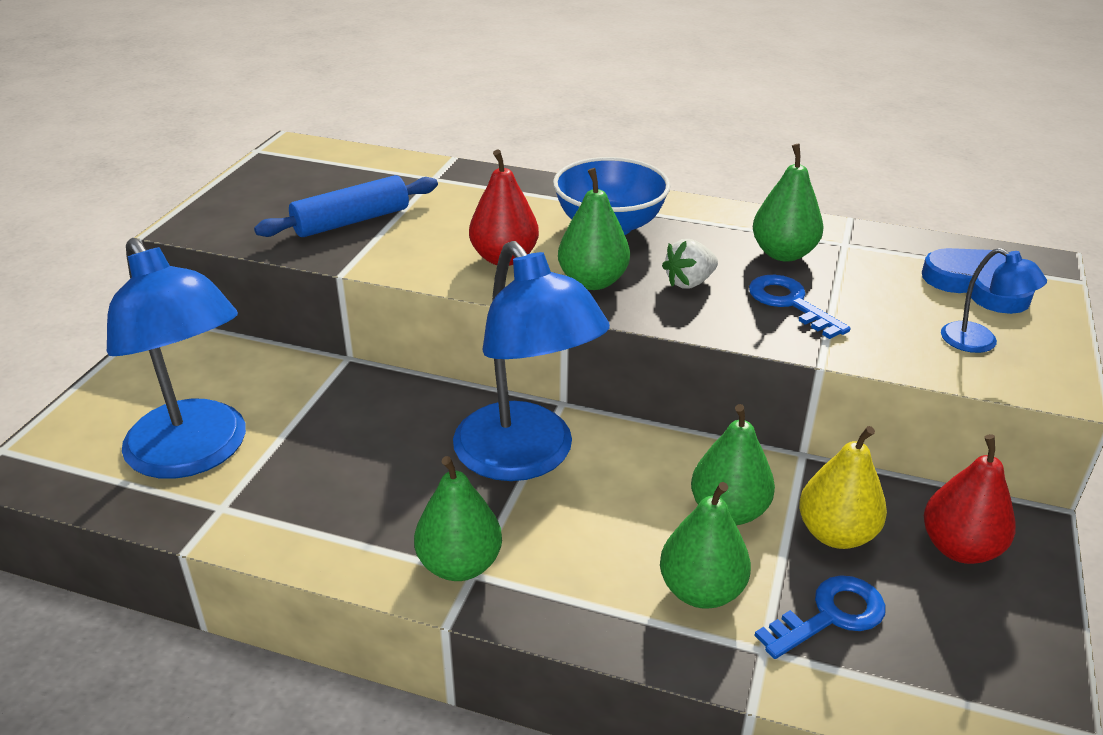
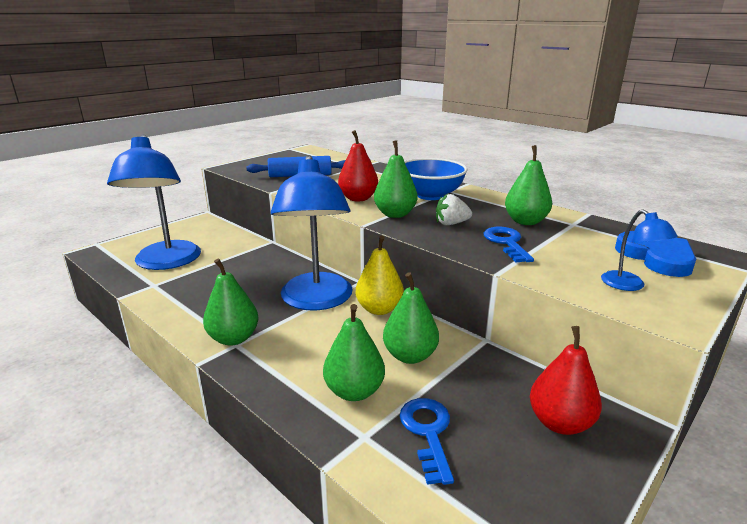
camera: 25 degrees right, 10 degrees down
blue key [754,575,886,659] -> blue key turned 90 degrees counterclockwise [400,398,454,485]
yellow pear [799,426,887,549] -> yellow pear moved to [356,235,404,315]

